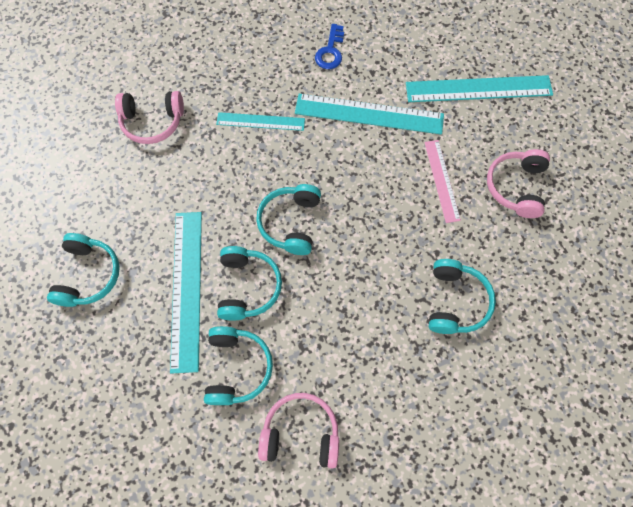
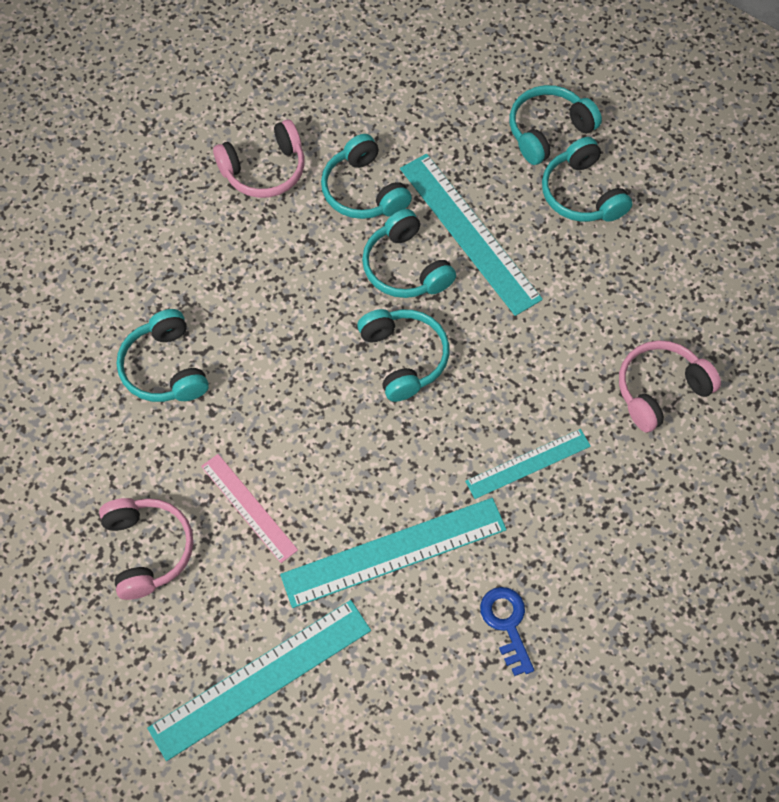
camera: 150 degrees right, 5 degrees down
none -> turquoise headphones [510,85,602,165]

